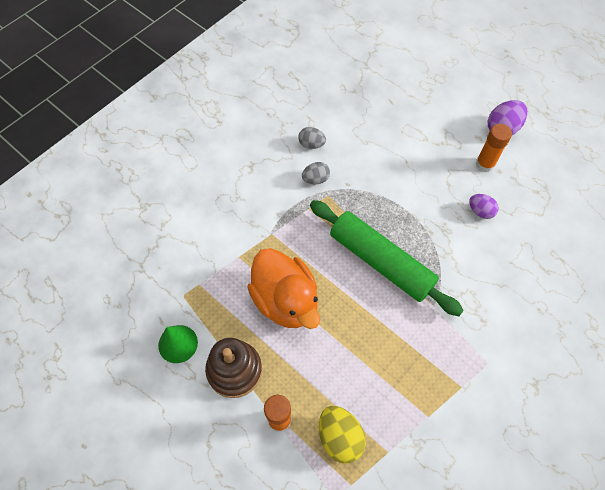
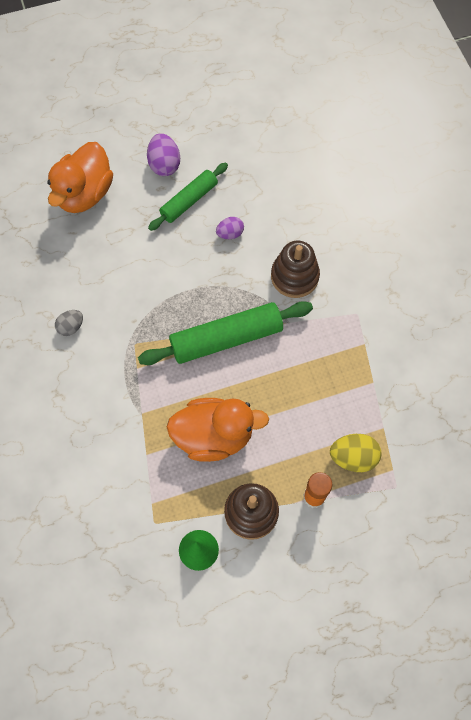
camera: 60 degrees left, 5 degrees up
grey egg [302,162,330,184] -> none
orange glue stick [476,124,512,172] -> green rolling pin [148,163,228,231]
none -> orange duck [47,142,113,213]
none -> brown stacking toy [271,241,320,298]

